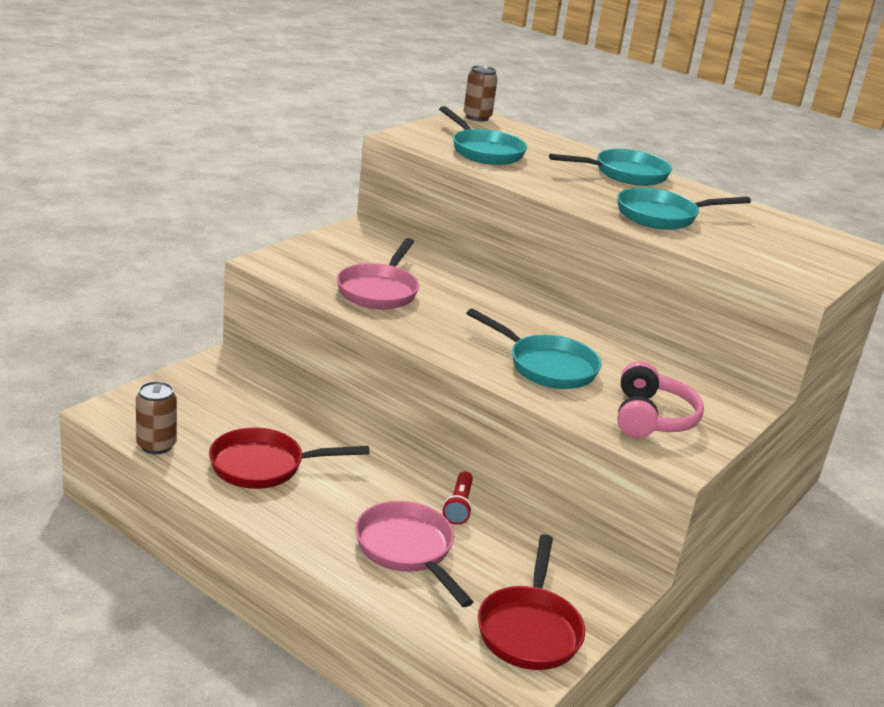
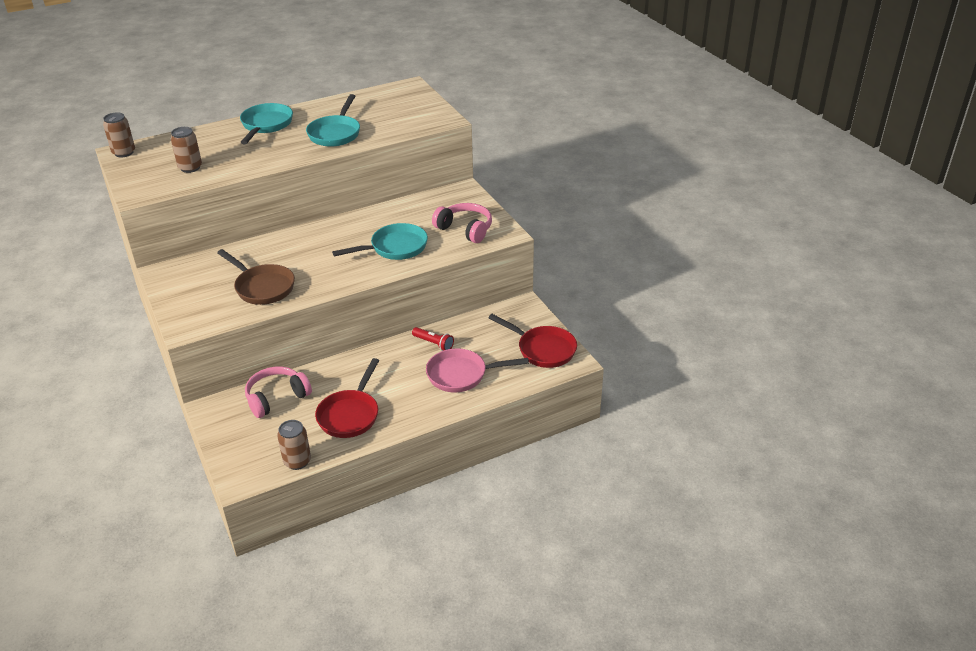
camera: 60 degrees left, 10 degrees up
pink pan [337,238,419,310] -> brown pan [217,249,295,305]
turquoise pan [439,106,527,165] -> brown can [171,127,202,173]
none -> pink headphones [245,367,312,418]

